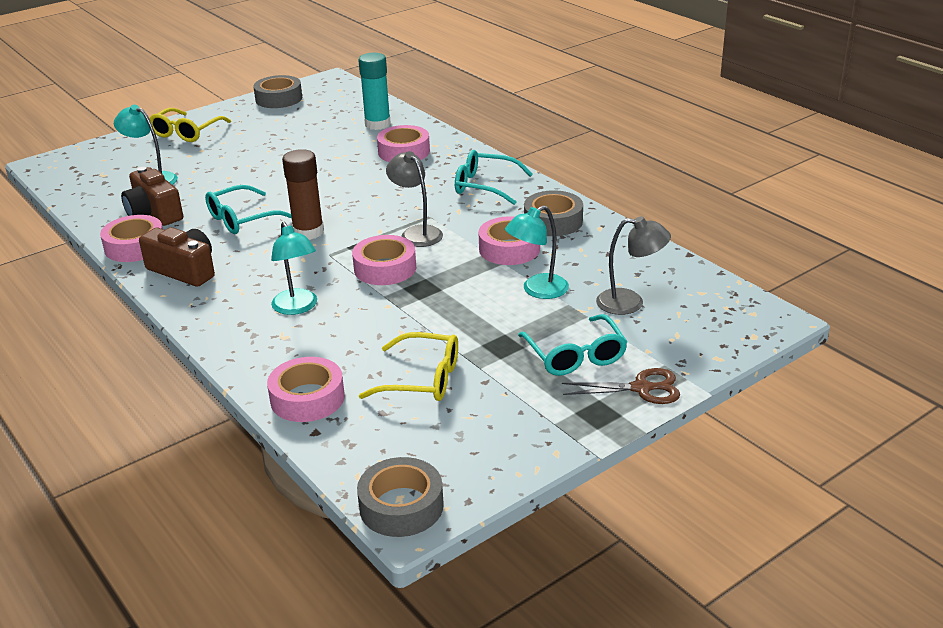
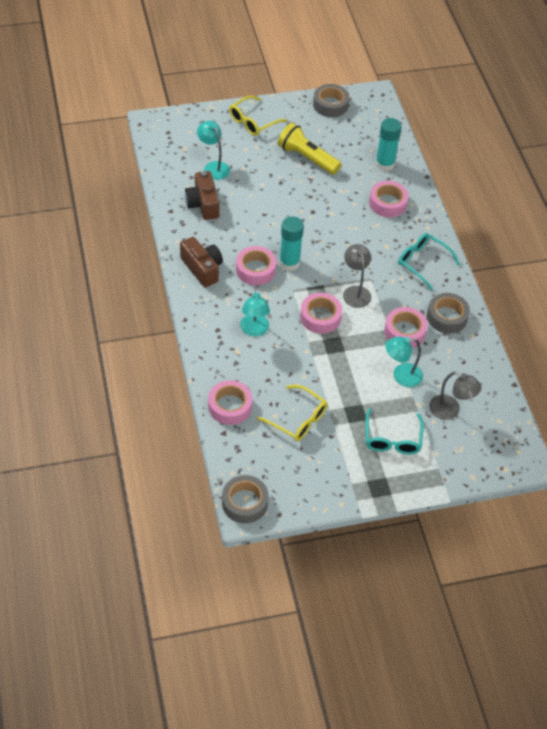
camera: 20 degrees right, 20 degrees up
pink tape [100,215,163,262] -> pink tape moved to [236,246,276,285]
turquoise glasses [205,185,292,234] -> none
brown glue stick [282,149,324,240] -> turquoise glue stick [279,217,304,271]
brown scissors [562,368,680,404] -> none
none -> yellow flashlight [278,123,341,175]

